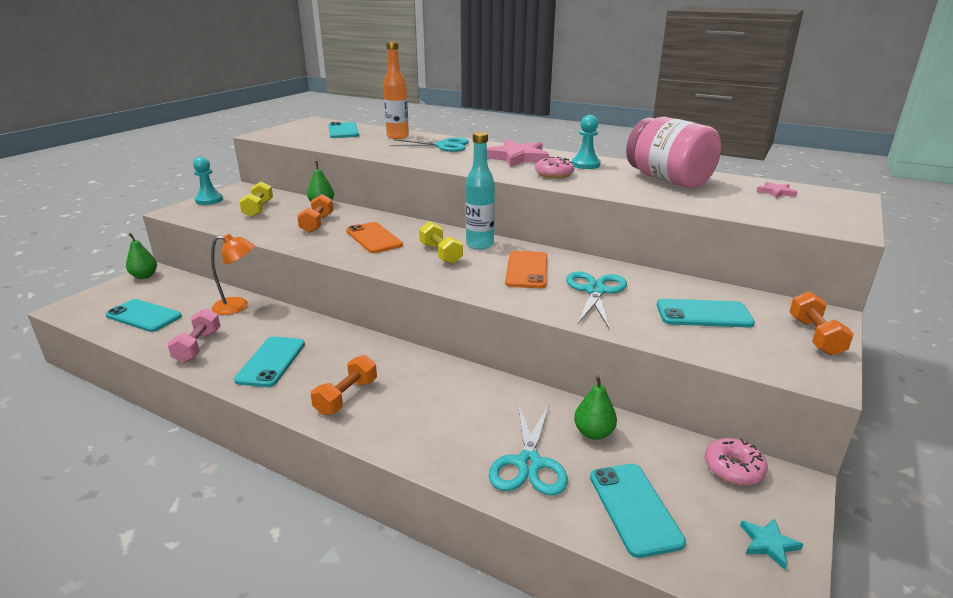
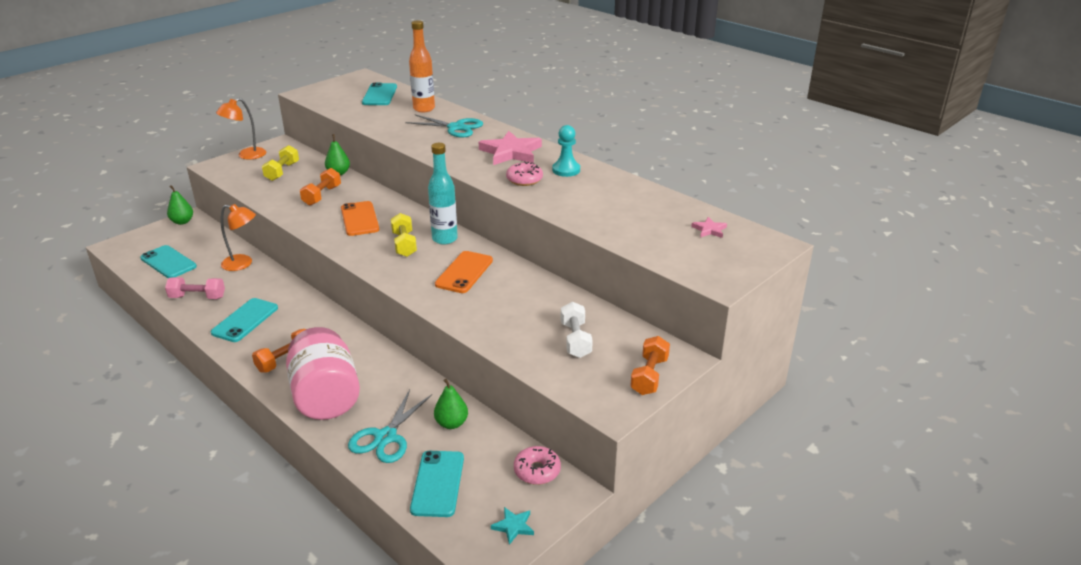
camera: 15 degrees right, 5 degrees up
pink dumbbell [167,309,220,363] -> pink dumbbell turned 75 degrees clockwise [165,277,225,299]
turquoise pawn [193,157,223,205] -> orange lamp [216,98,266,160]
turquoise scissors [566,271,627,328] -> none
pink jar [626,117,721,188] -> pink jar moved to [286,327,360,420]
turquoise phone [657,299,755,328] -> white dumbbell [561,302,593,358]

